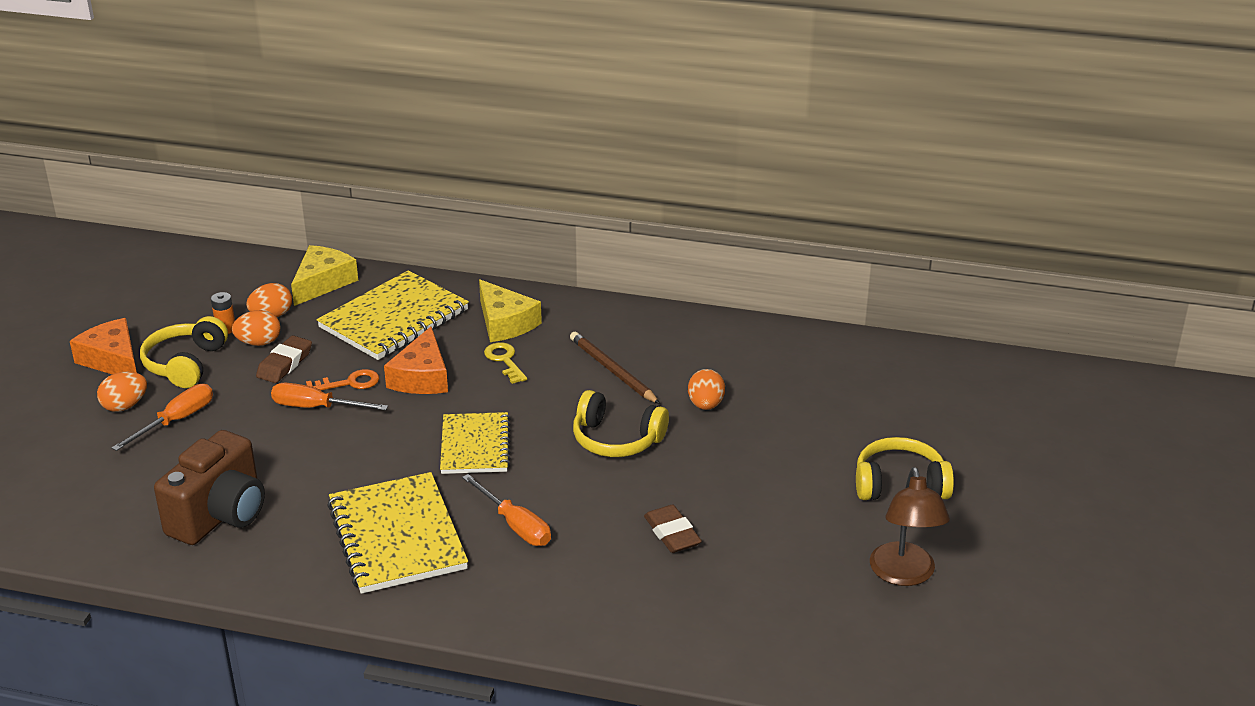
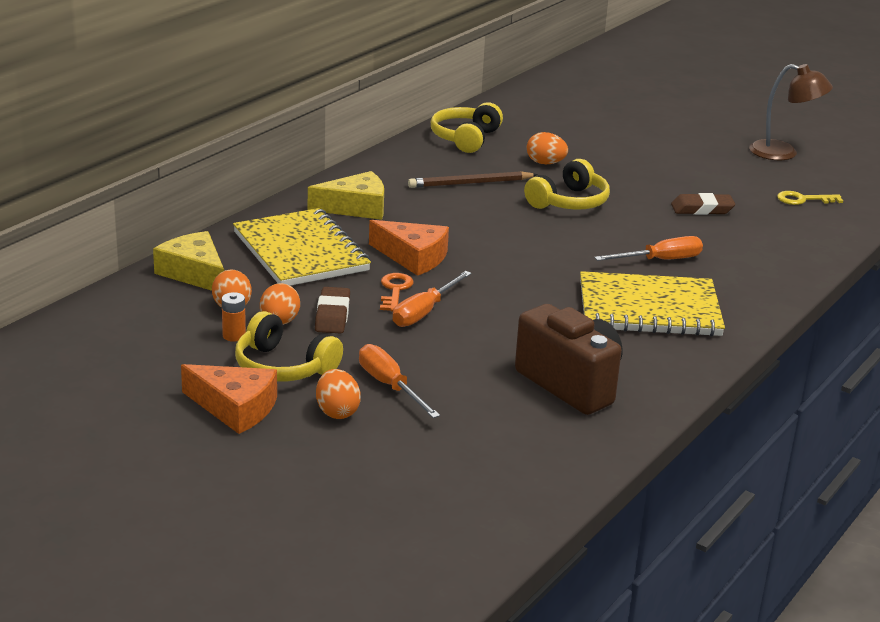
camera: 70 degrees left, 5 degrees down
orange cheese [70,318,137,375] -> orange cheese turned 135 degrees counterclockwise [181,364,277,434]
brown eraser [256,336,312,383] -> brown eraser turned 45 degrees clockwise [315,287,350,333]
yellow notebook [440,412,511,474] -> none
yellow key [484,342,527,384] -> yellow key moved to [777,191,843,205]
yellow headphones [856,437,954,500] -> yellow headphones moved to [431,102,503,153]

